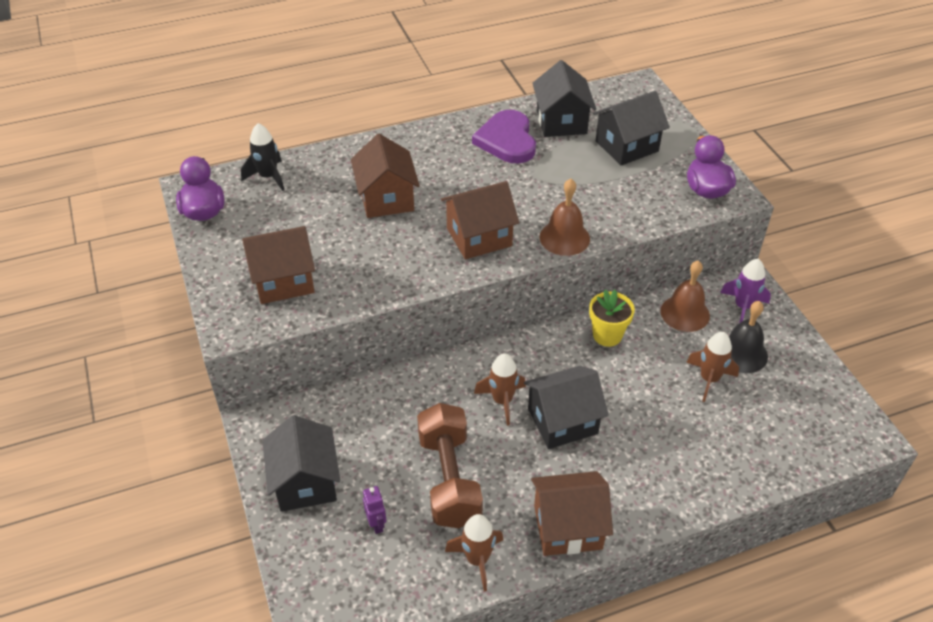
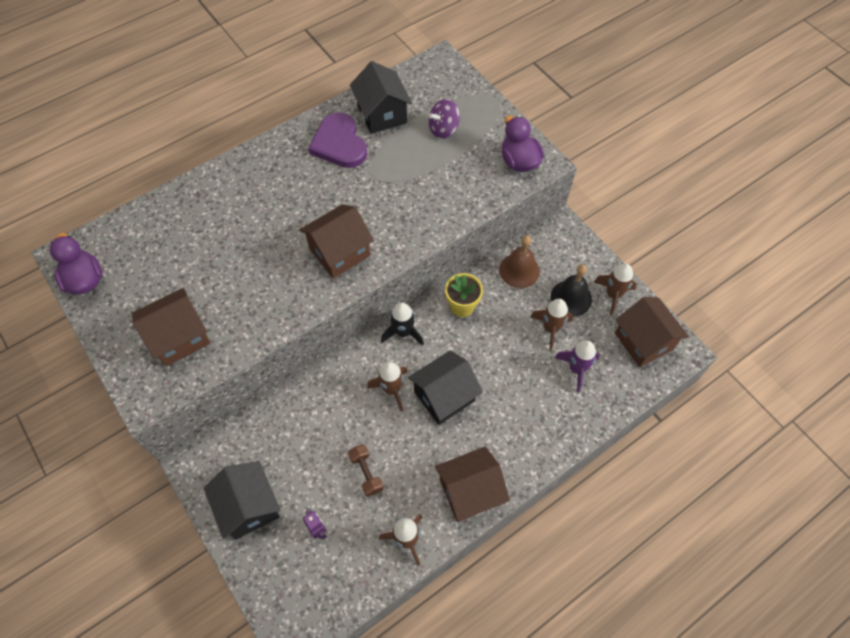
camera: 15 degrees left, 15 degrees up
black rocket [241,123,284,191] -> black rocket moved to [381,303,424,346]
brown house [351,134,420,218] -> brown house moved to [615,297,689,367]
brown dumbbell [417,403,483,528] -> brown dumbbell [348,445,384,497], size x0.49
brown bell [540,179,590,256] -> none
black house [593,91,670,165] -> purple spinning top [429,99,460,139]
purple rocket [720,259,771,323] -> purple rocket moved to [555,341,599,392]
none -> brown rocket [594,263,637,316]

